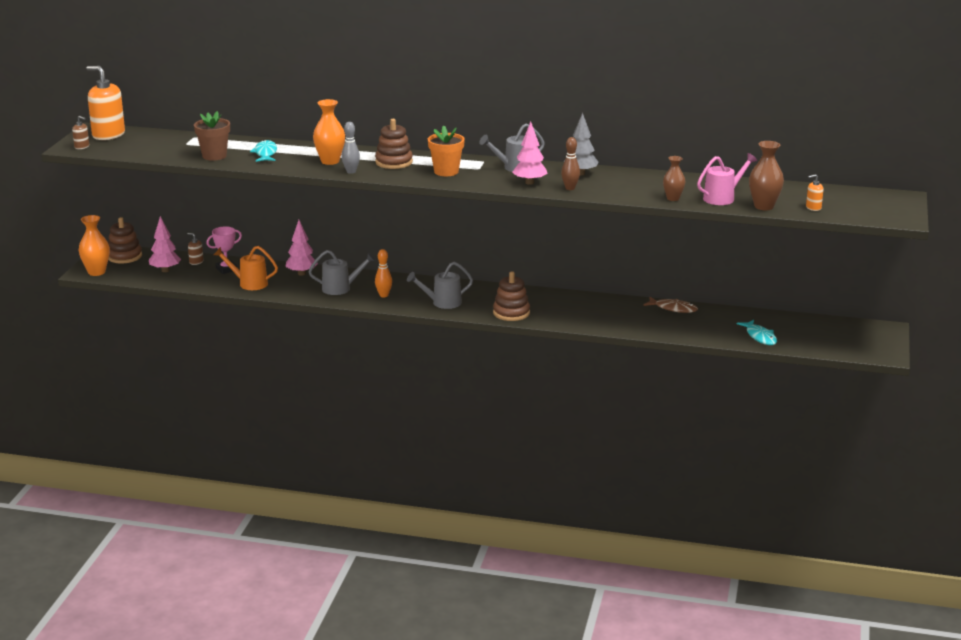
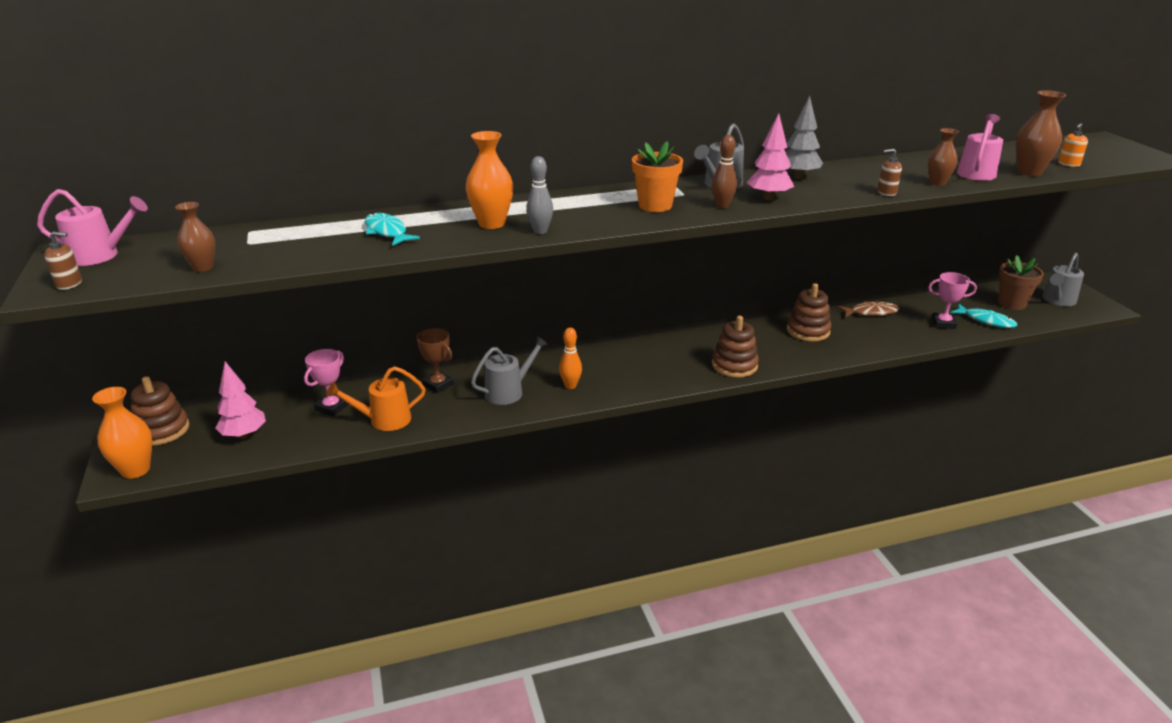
camera: 30 degrees left, 5 degrees up
orange soap dispenser [86,66,125,140] -> pink watering can [37,189,148,266]
brown soap dispenser [188,233,204,265] -> brown soap dispenser moved to [878,149,902,196]
brown flower pot [194,111,230,161] -> brown flower pot moved to [998,255,1044,310]
pink tree [285,220,318,276] -> brown trophy [417,328,454,393]
brown stacking toy [375,119,413,169] -> brown stacking toy moved to [787,283,831,341]
grey watering can [407,262,473,309] -> grey watering can moved to [1042,253,1084,306]
brown bowling pin [561,137,580,190] -> brown bowling pin moved to [712,135,737,209]
none -> brown vase [175,202,215,272]
none -> pink trophy [928,272,977,329]

